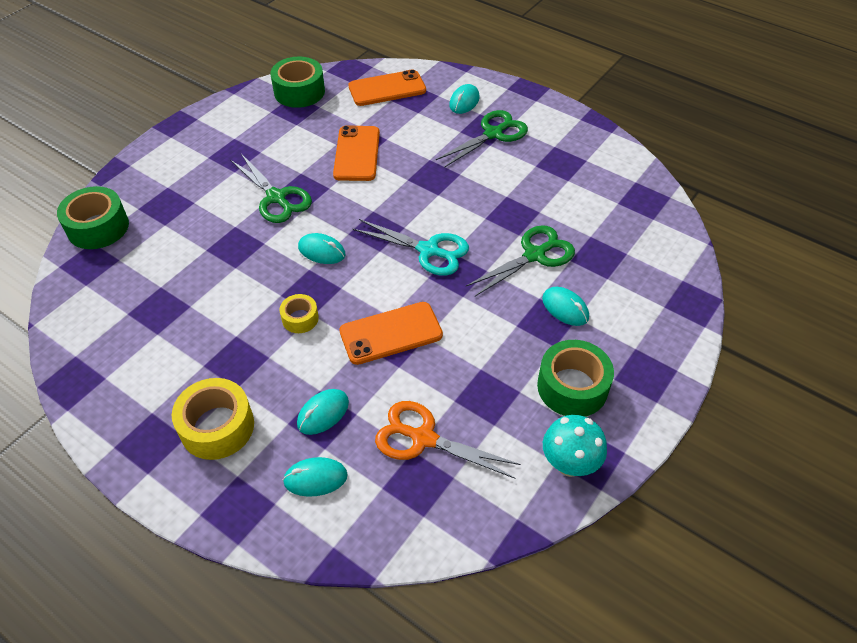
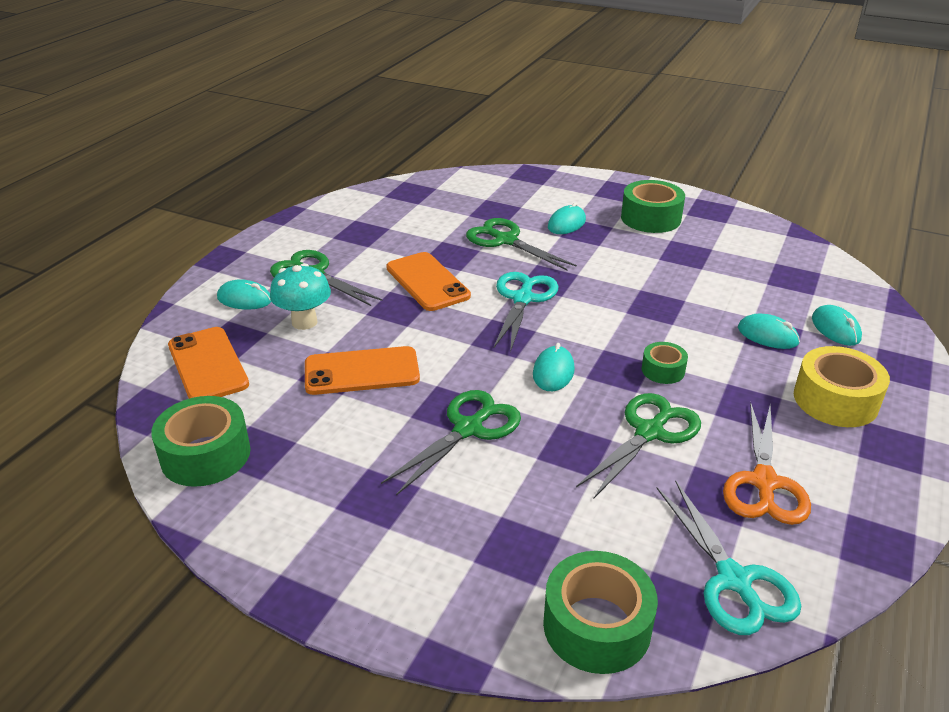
camera: 100 degrees left, 15 degrees down
yellow tape [280,294,319,333] -> green tape [642,342,688,384]
orange phone [339,302,443,365] -> orange phone moved to [386,252,471,311]
orange scissors [375,401,521,479] -> orange scissors moved to [723,402,811,525]
turquoise mushroom [543,415,607,477] -> turquoise mushroom moved to [270,263,331,330]
none -> green scissors [576,393,701,499]
none -> turquoise scissors [657,480,801,635]

